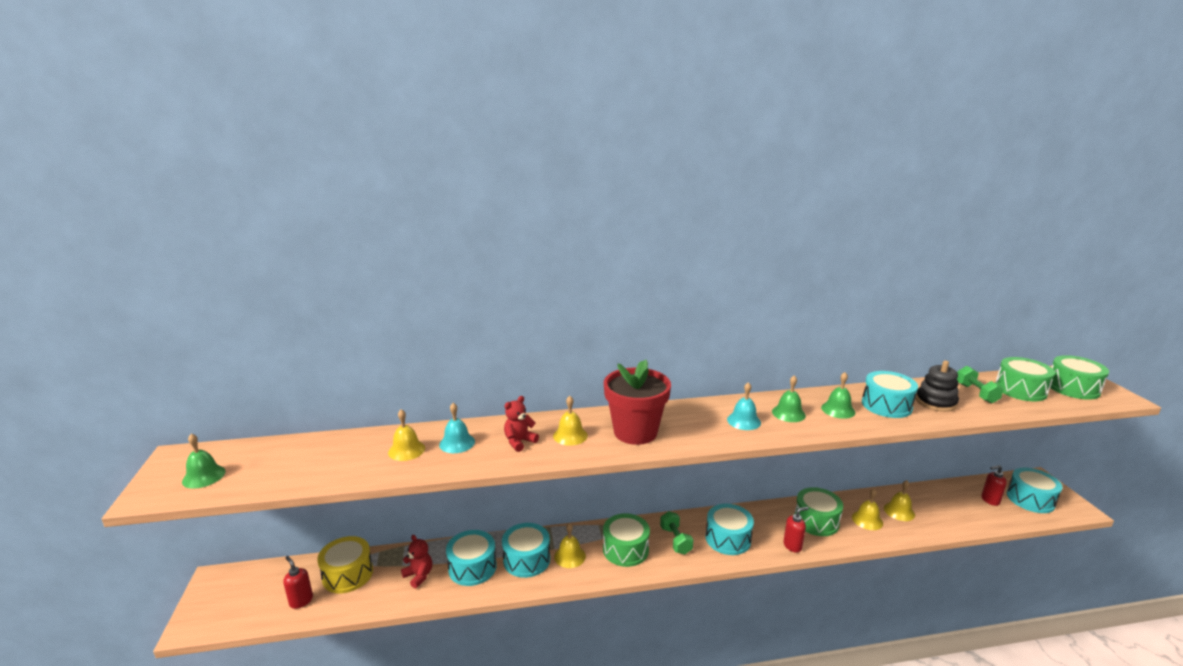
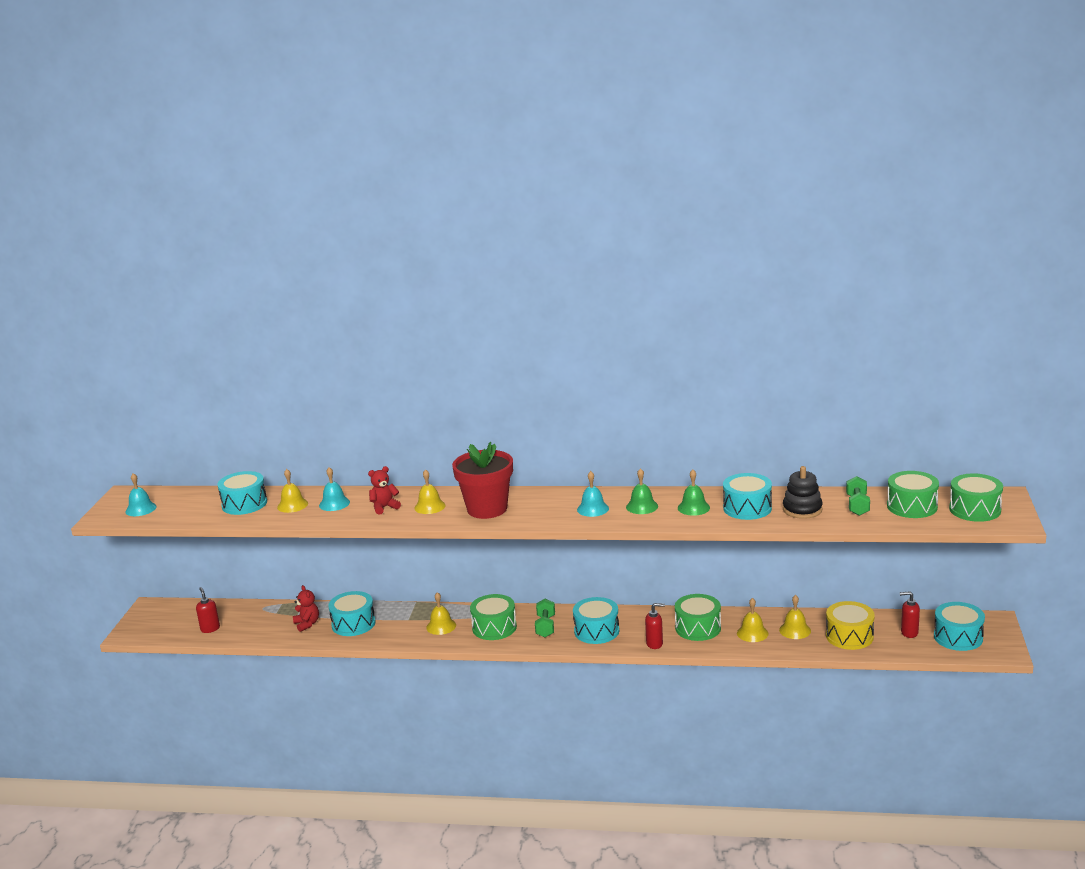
camera: 20 degrees right, 0 degrees up
green bell [182,433,226,489] -> turquoise bell [125,473,157,516]
yellow drum [317,536,373,593] -> yellow drum moved to [826,601,875,650]
turquoise drum [502,523,550,578] -> turquoise drum moved to [218,471,267,515]

